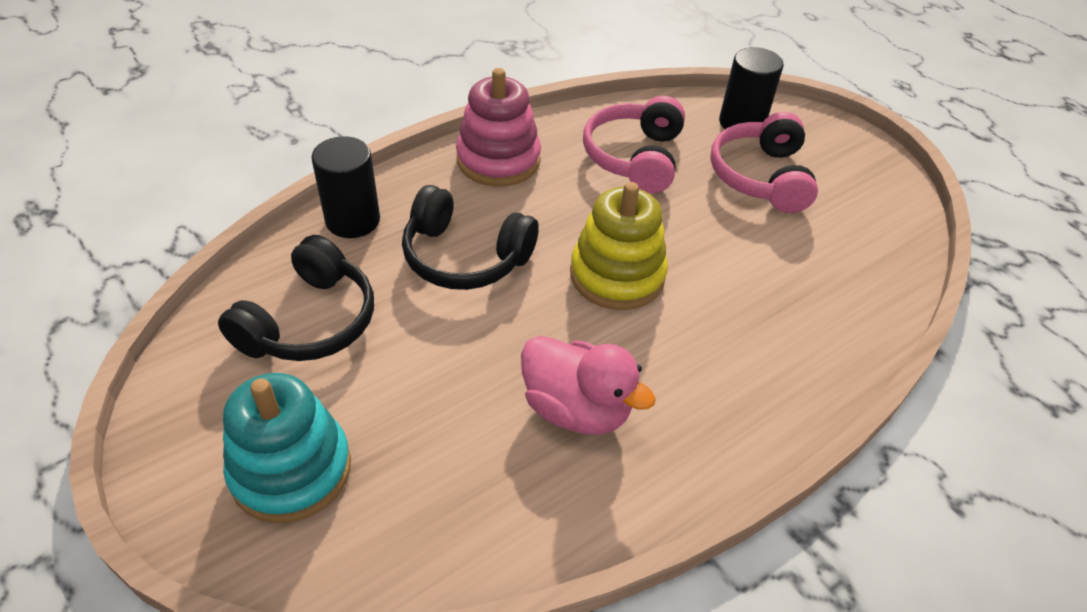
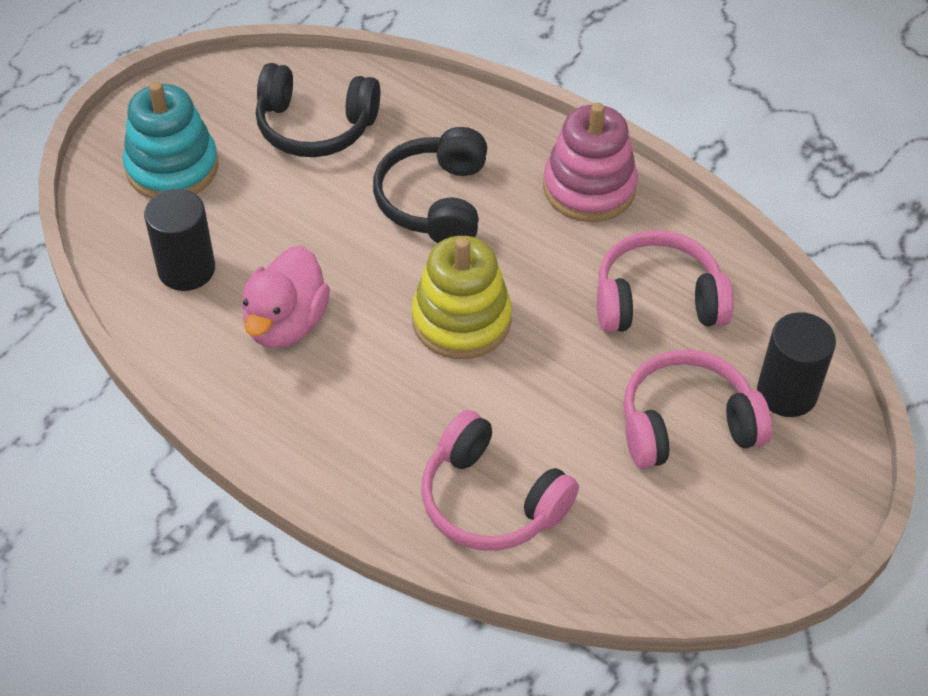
camera: 75 degrees right, 5 degrees up
black cylinder [311,136,380,238] -> black cylinder moved to [144,189,215,291]
none -> pink headphones [421,410,579,551]

